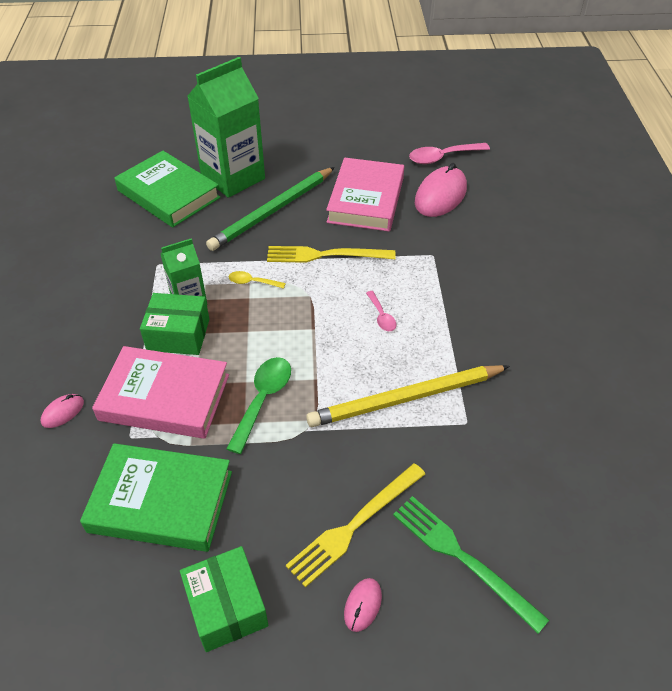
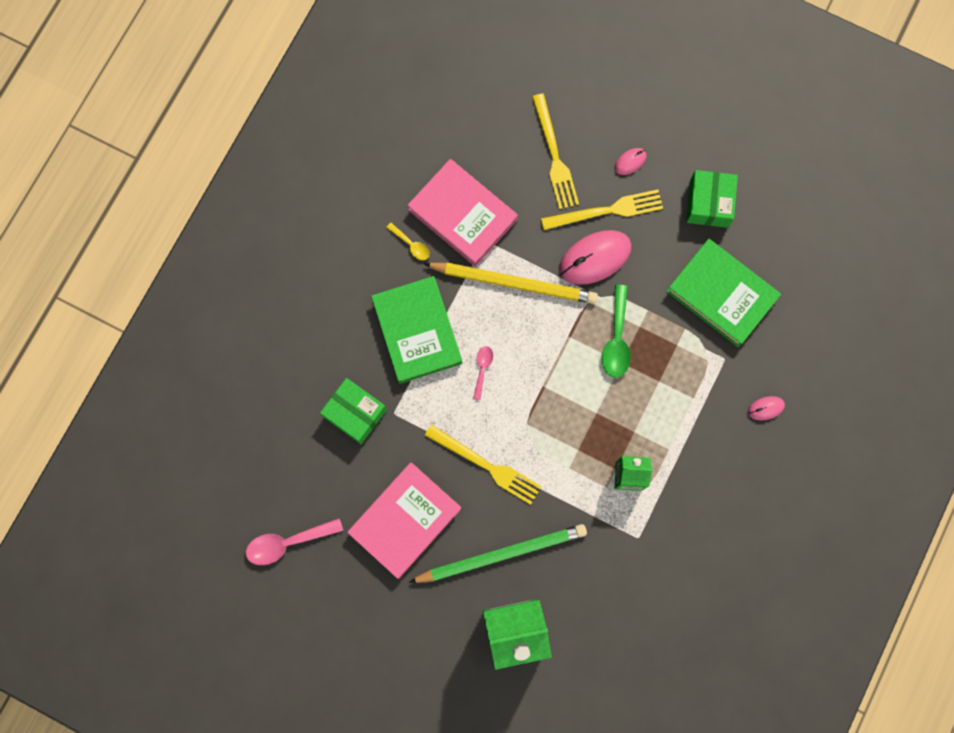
camera: 150 degrees left, 30 degrees up
pink book [92,346,229,439] -> pink book moved to [408,159,518,267]
green book [114,151,221,228] -> green book moved to [371,276,462,384]
green box [140,293,209,355] -> green box moved to [320,378,387,444]
green spoon [226,357,291,454] -> green spoon turned 45 degrees counterclockwise [602,285,631,378]
yellow spoon [229,271,286,289] -> yellow spoon moved to [386,223,430,260]
green fork [393,496,549,634] -> yellow fork [532,94,579,209]
pink spoon [409,143,490,164] -> pink spoon turned 150 degrees clockwise [246,518,343,565]
pink mouse [415,163,467,217] -> pink mouse moved to [559,230,632,285]

